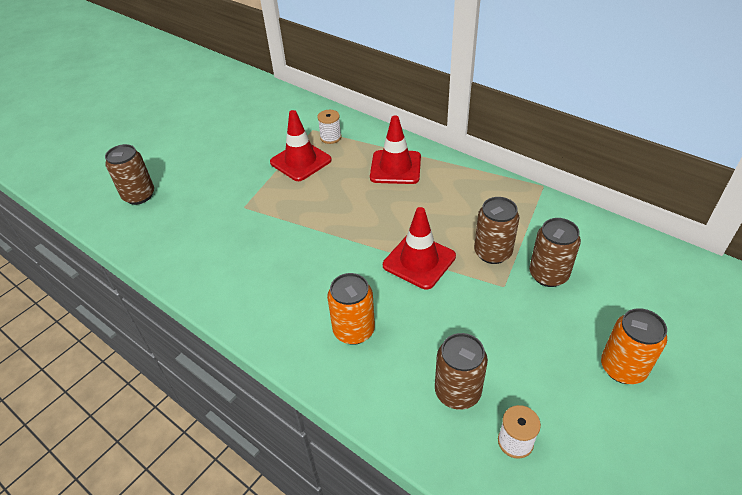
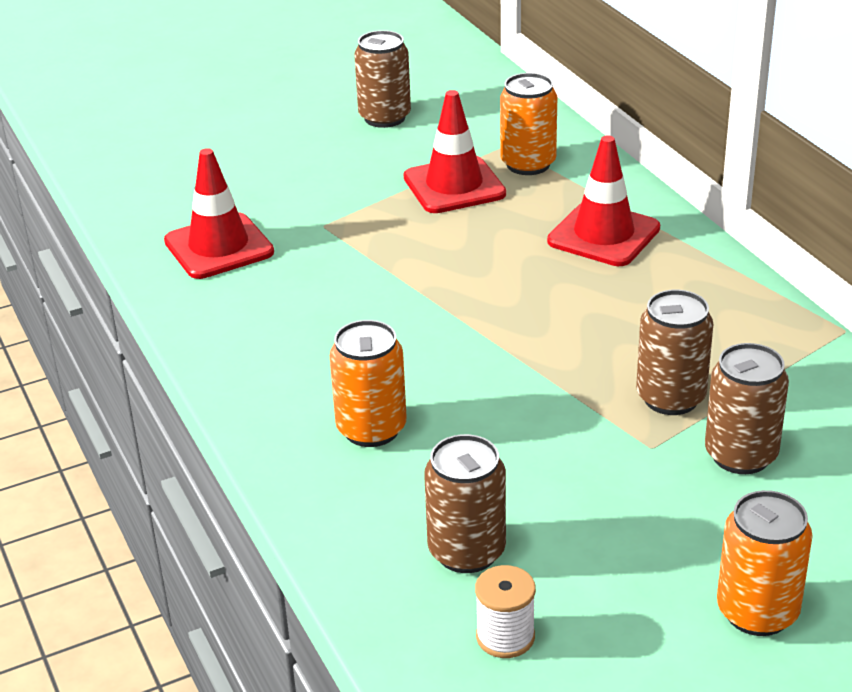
camera: 25 degrees right, 10 degrees down
brown can [105,144,154,205] -> brown can moved to [354,30,411,128]
white spool [317,110,342,144] -> orange can [500,73,557,175]
red traffic cone [383,207,456,290] -> red traffic cone moved to [164,148,274,279]

